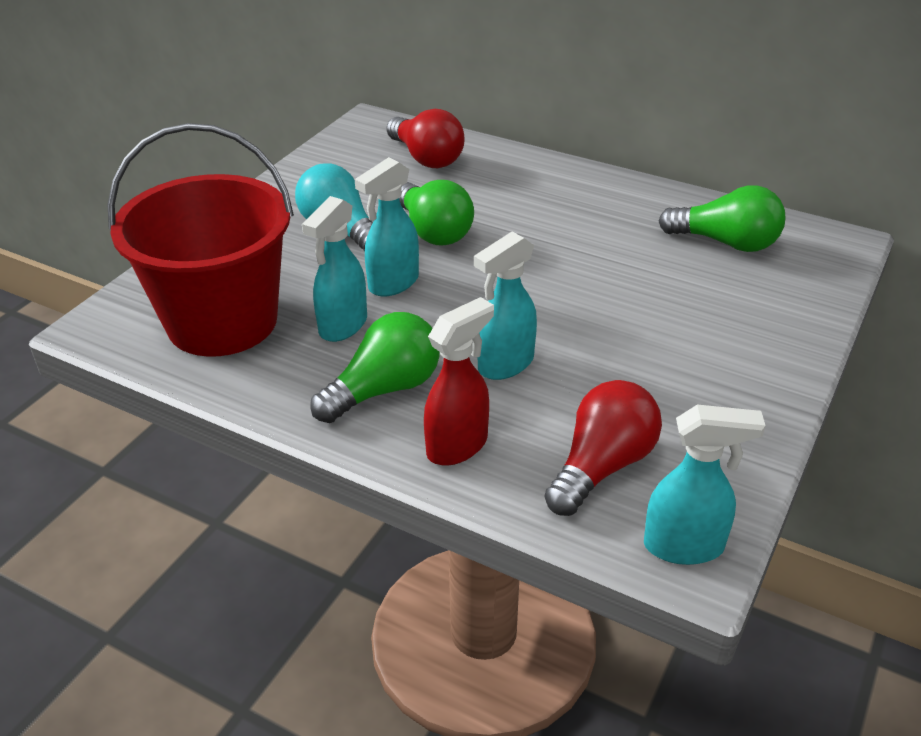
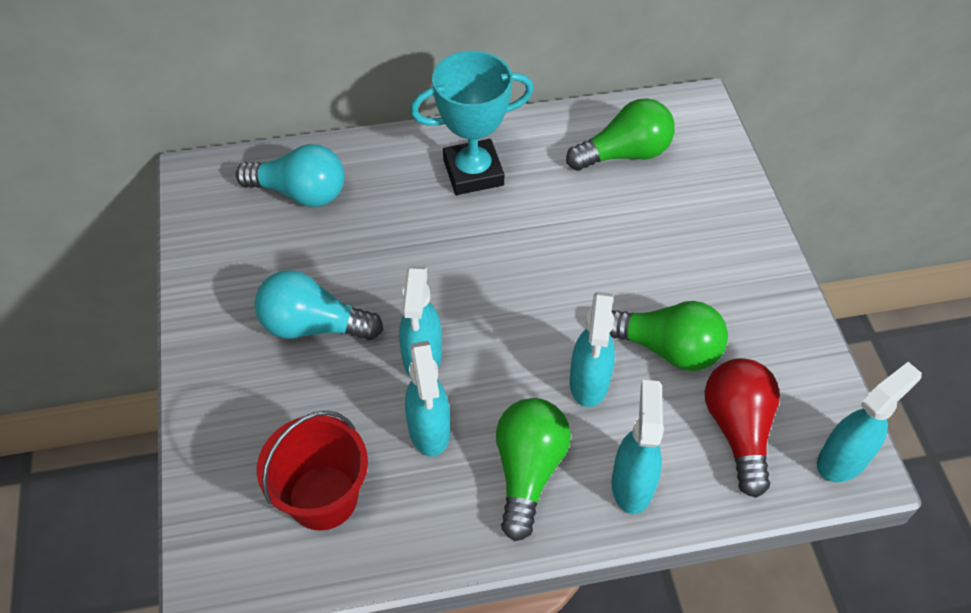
camera: 40 degrees left, 15 degrees up
red bucket [107,123,294,357] -> red bucket [257,411,368,530], size x0.61
red light bulb [386,109,465,168] -> turquoise light bulb [236,144,345,207]
green light bulb [399,180,474,245] -> green light bulb moved to [609,301,728,371]
red spray bottle [424,297,494,466] -> turquoise spray bottle [612,380,664,514]
none -> turquoise trophy [410,51,534,195]

